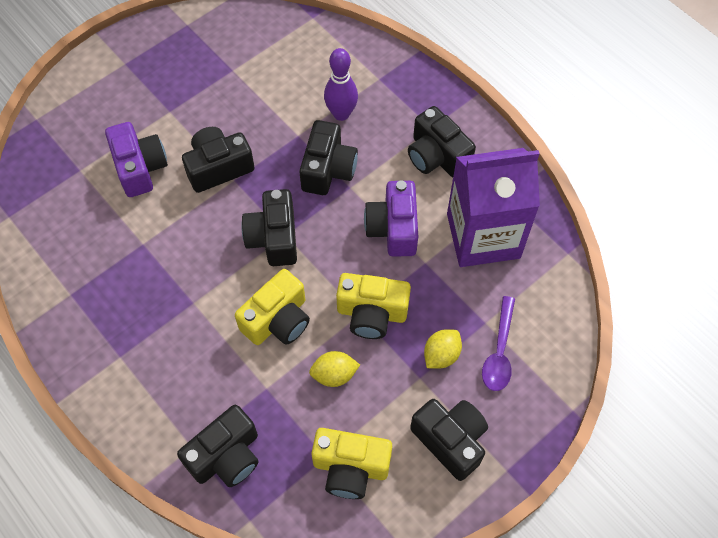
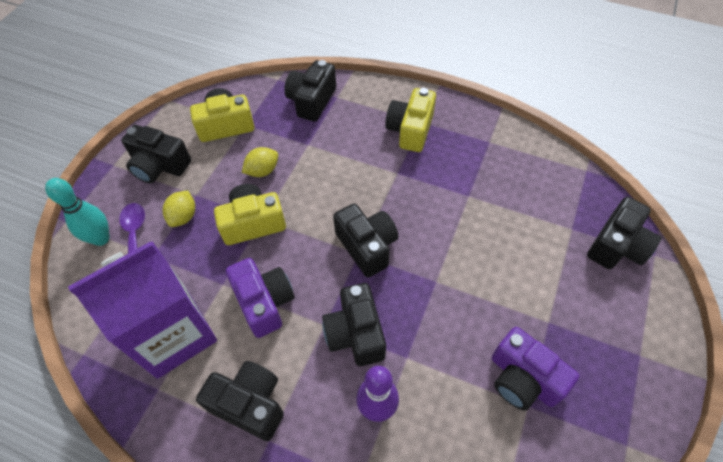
camera: 155 degrees right, 5 degrees down
purple camera [105,122,168,197] -> purple camera moved to [492,327,579,411]
black camera [182,127,255,193] -> black camera moved to [587,197,661,269]
yellow camera [235,269,310,345] -> yellow camera moved to [385,88,436,152]
none -> turquoise bowling pin [45,178,110,246]

